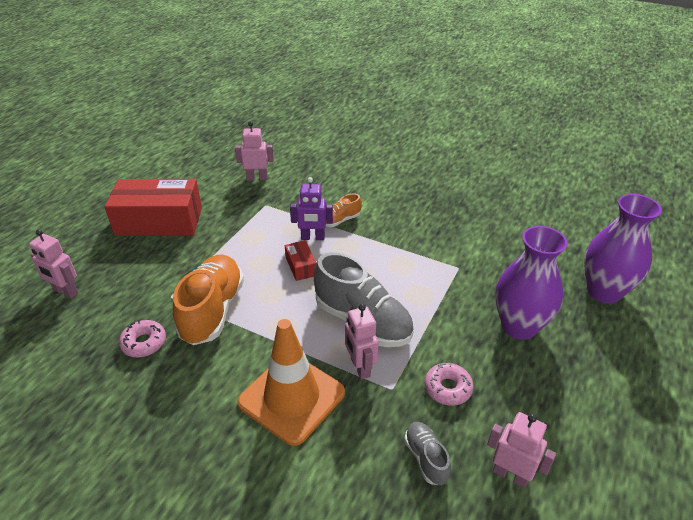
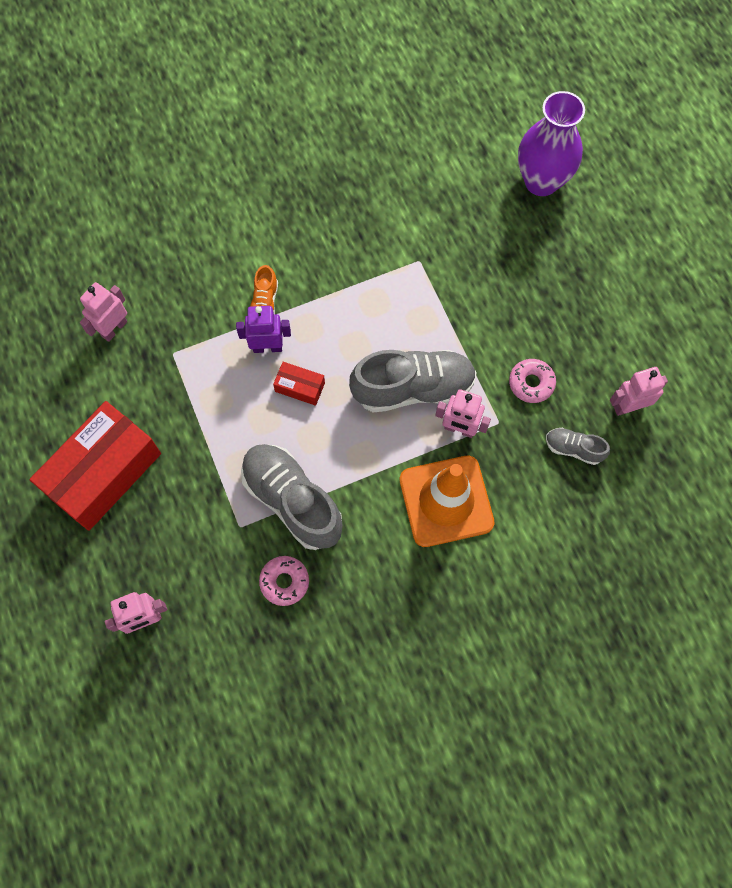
camera: 50 degrees left, 30 degrees up
orange shoe [173,255,244,345] -> grey shoe [241,444,343,550]
purple robot [290,177,333,240] -> purple robot turned 135 degrees counterclockwise [236,306,291,353]
purple vase [495,226,568,340] -> none

